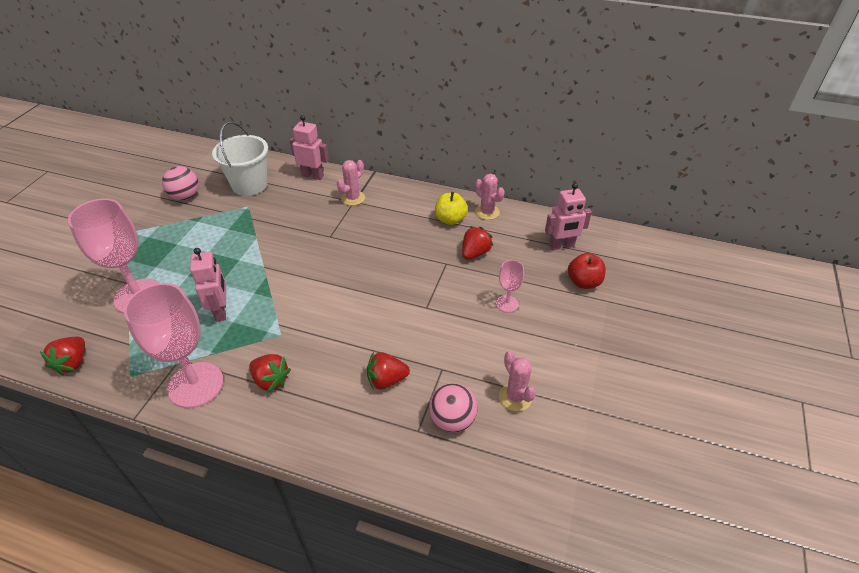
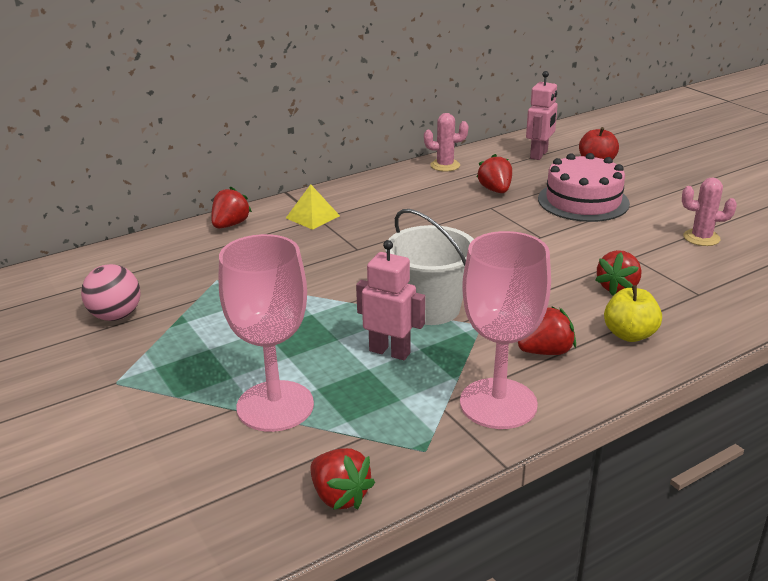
camera: 50 degrees left, 15 degrees down
white bucket [212,121,268,196] -> white bucket moved to [385,209,474,325]
pink robot [290,115,329,180] -> red strawberry [211,186,252,228]
pink cactus [337,160,365,206] -> yellow pyramid [286,184,340,230]
pink ball [429,383,478,433] -> none
yellow apple [435,192,468,225] -> yellow apple moved to [604,285,662,342]
pink goblet [496,260,524,313] -> pink cake [538,153,630,222]

